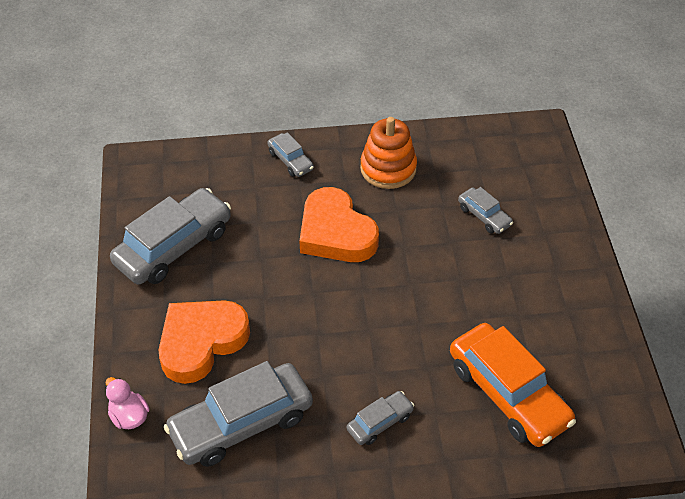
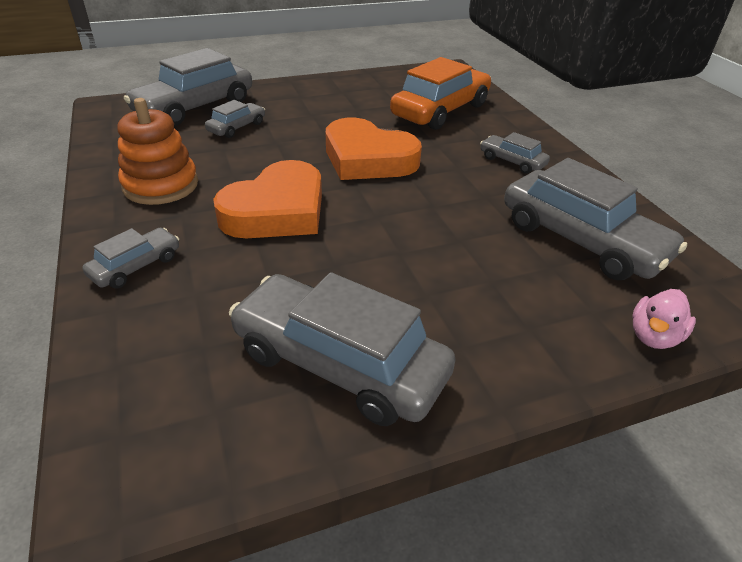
camera: 105 degrees left, 10 degrees down
orange heart [158,300,250,384] -> orange heart moved to [326,118,422,180]
none -> grey car [124,48,252,126]

